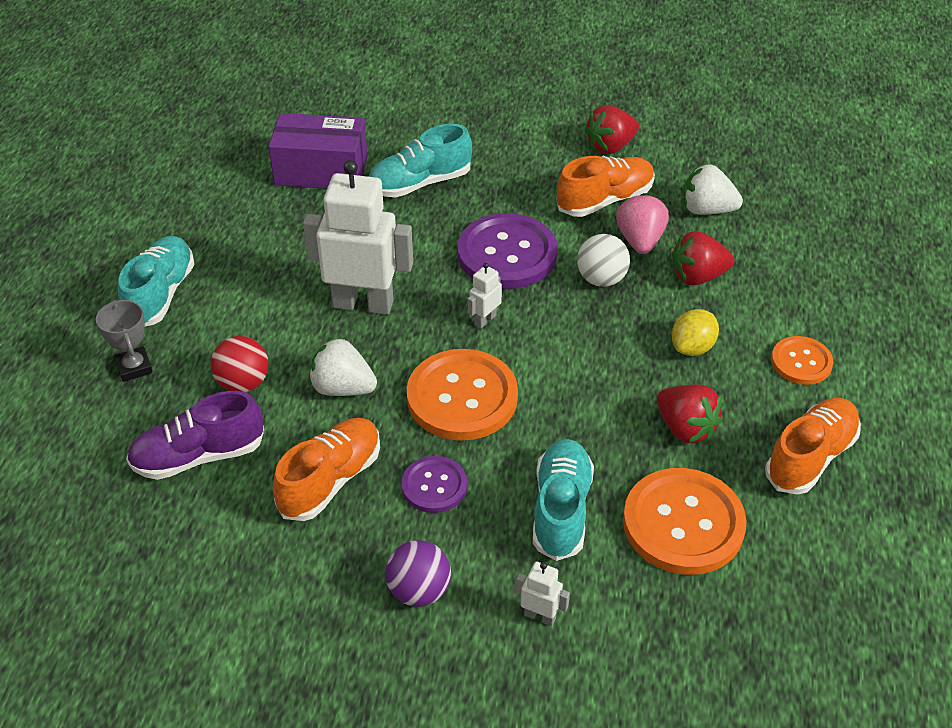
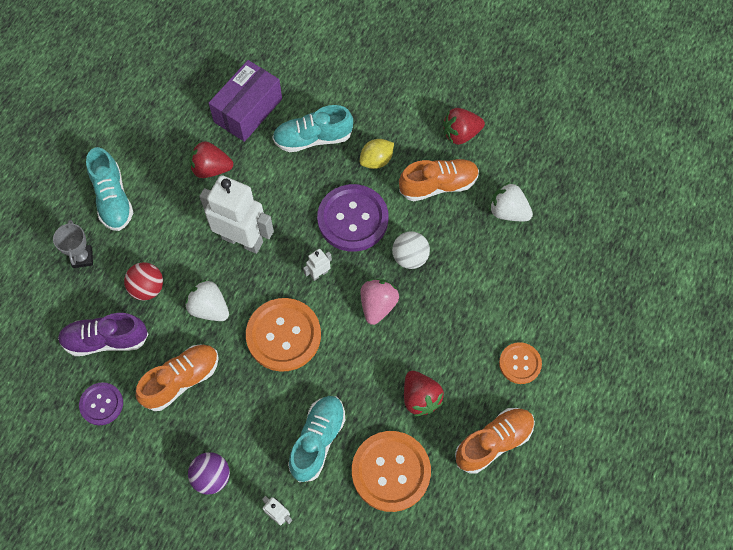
camera: 15 degrees right, 20 degrees up
turquoise shoe [118,236,194,326] -> turquoise shoe turned 135 degrees clockwise [86,147,133,231]
purple box [269,113,367,189] -> purple box turned 75 degrees counterclockwise [209,60,282,142]
purple button [401,456,467,513] -> purple button moved to [79,382,123,425]
pink strawberry [616,193,669,254] -> pink strawberry moved to [360,279,399,325]
red strawberry [672,231,734,285] -> red strawberry moved to [189,141,233,178]
yellow lemon [672,309,719,356] -> yellow lemon moved to [360,139,394,169]

